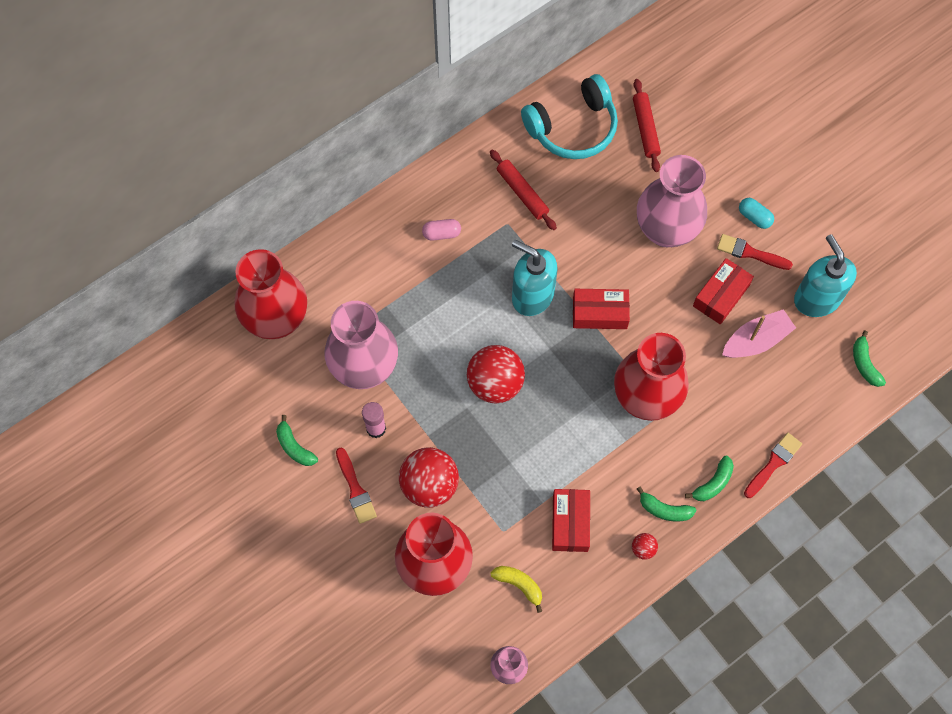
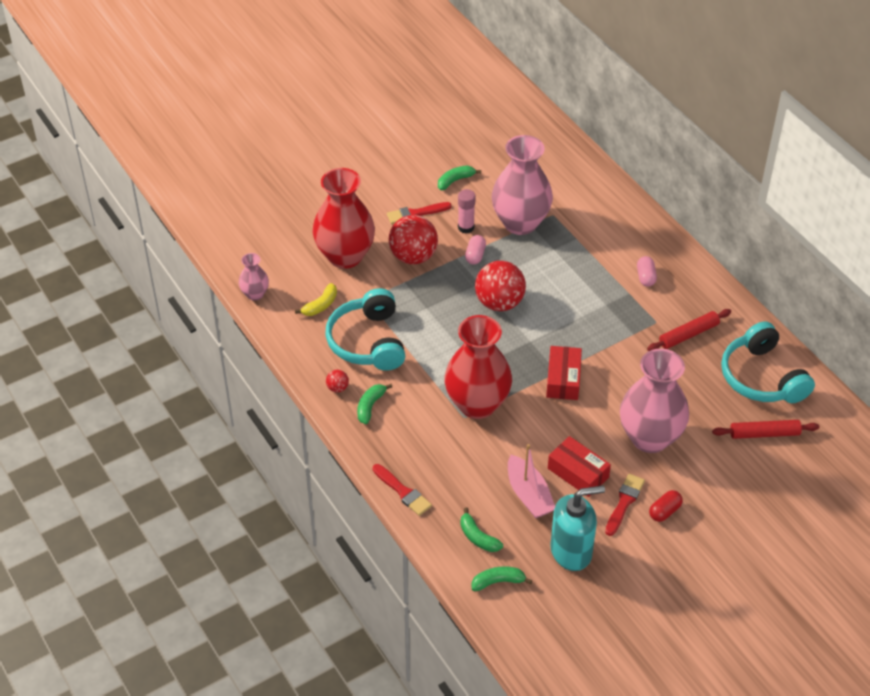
camera: 95 degrees right, 20 degrees down
red vase [234,249,307,339] -> none
turquoise soap dispenser [512,240,558,316] -> none
red box [552,489,590,552] -> turquoise headphones [326,288,405,371]
green banana [685,456,734,501] -> green banana moved to [460,508,503,552]
turquoise capsule [739,198,774,229] -> red capsule [649,490,683,522]
none -> pink capsule [465,235,486,264]

